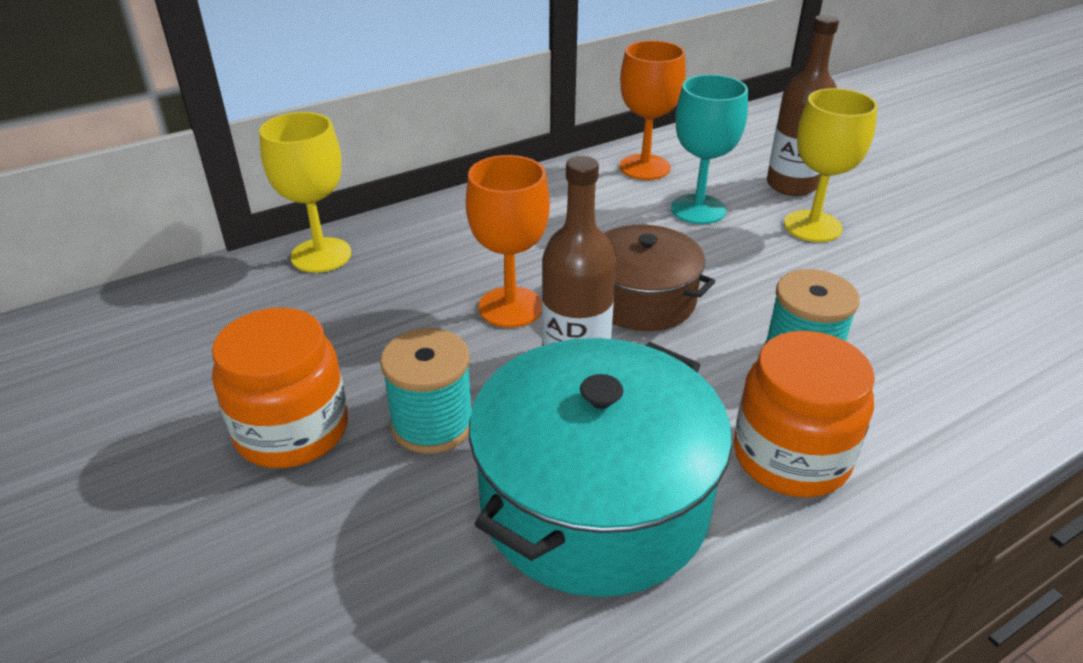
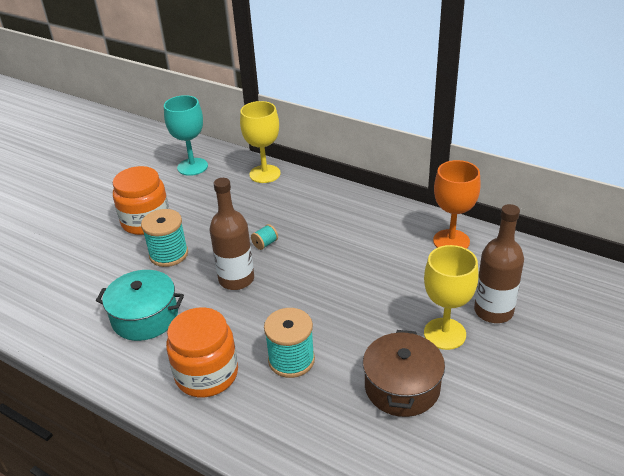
camera: 65 degrees right, 0 degrees up
orange goblet [466,155,550,328] -> turquoise spool [251,224,278,250]
turquoise pot [469,338,732,597] -> turquoise pot [96,270,184,341], size x0.61
brown pot [604,225,715,331] -> brown pot moved to [363,330,445,417]
turquoise goblet [671,74,748,224] -> turquoise goblet moved to [164,95,208,176]

